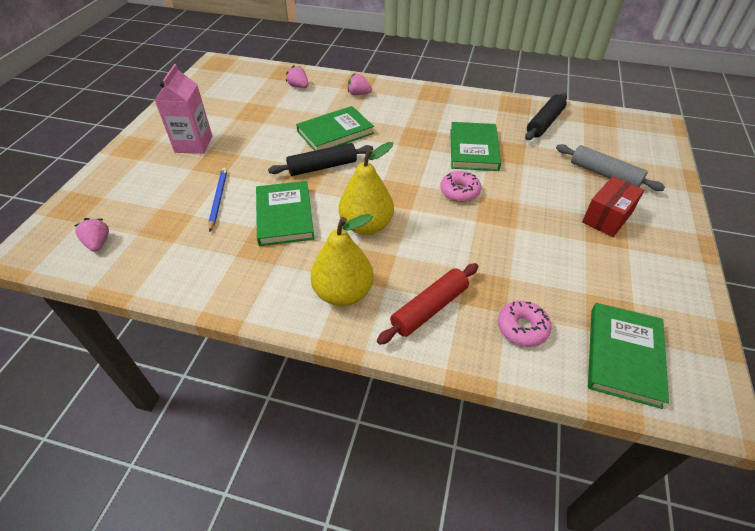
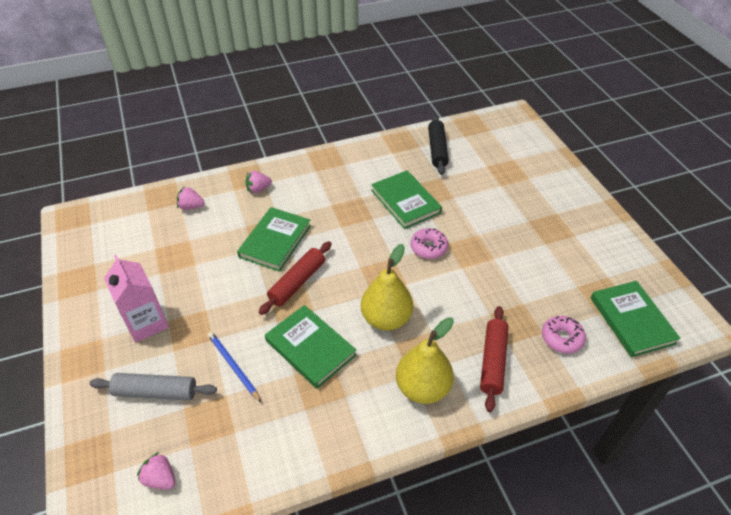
camera: 35 degrees left, 0 degrees up
black rolling pin [268,143,373,176] -> red rolling pin [259,241,332,315]
grey rolling pin [556,144,665,191] -> grey rolling pin moved to [90,373,217,400]
red box [582,176,644,237] -> none

